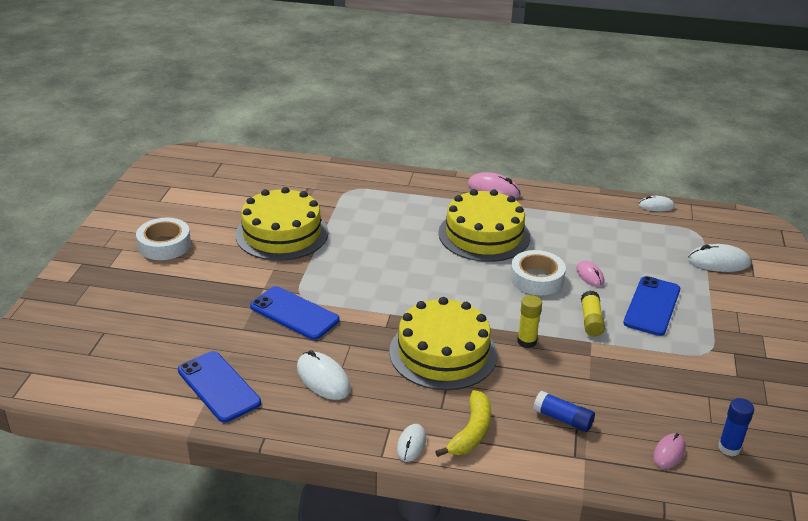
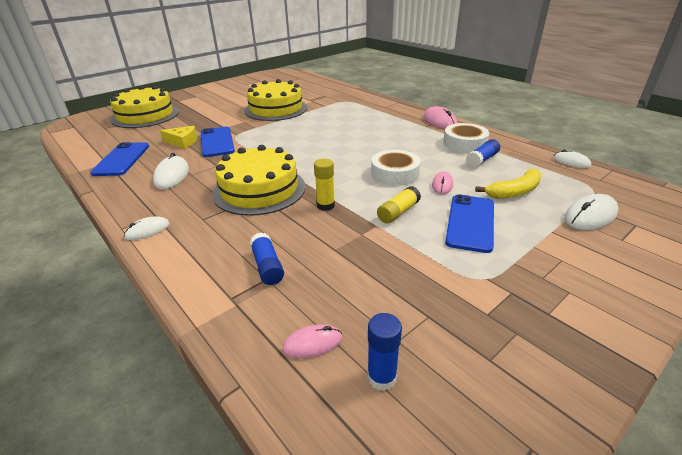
camera: 40 degrees right, 0 degrees up
white tape [136,218,191,260] -> white tape moved to [443,123,489,153]
yellow banana [435,390,491,457] -> yellow banana moved to [475,168,541,199]
yellow cake [438,189,530,262] -> yellow cake moved to [110,85,179,128]
blue phone [623,276,680,336] -> blue phone turned 45 degrees counterclockwise [445,194,494,253]
white mouse [688,244,751,272] -> white mouse turned 75 degrees counterclockwise [564,194,619,230]
none -> yellow cheese [160,126,197,149]
none -> blue glue stick [466,139,500,167]

